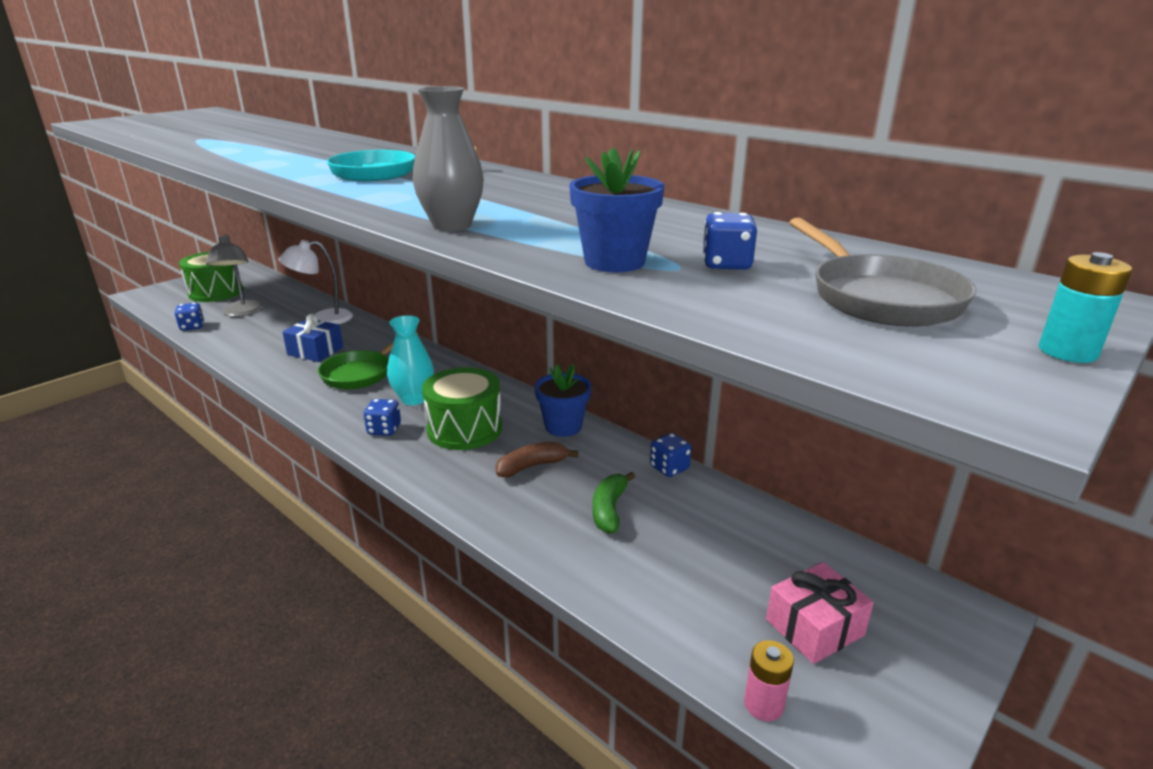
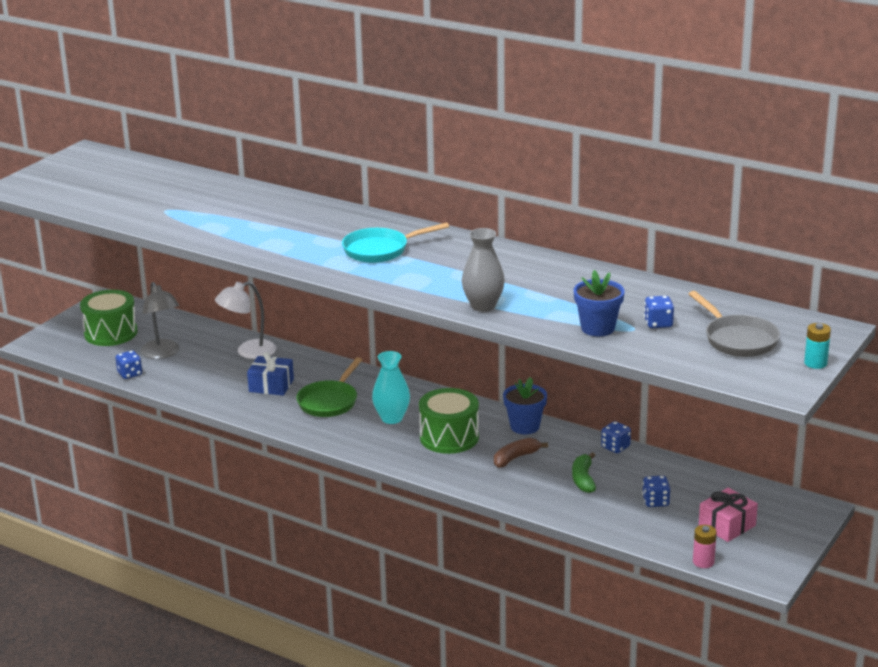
camera: 10 degrees left, 0 degrees up
blue dice [364,399,401,436] -> blue dice moved to [642,476,670,507]

